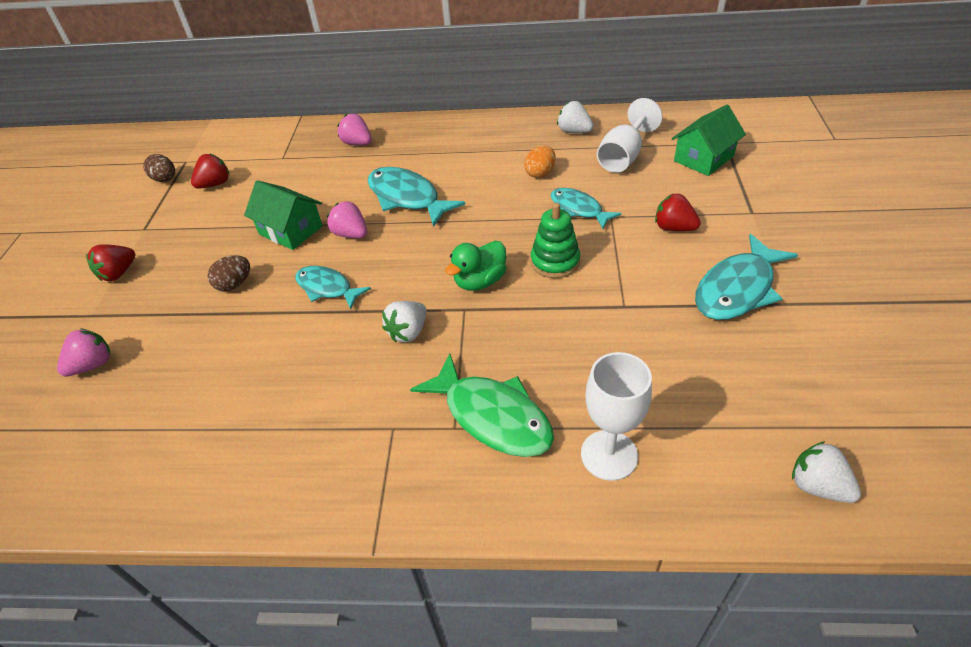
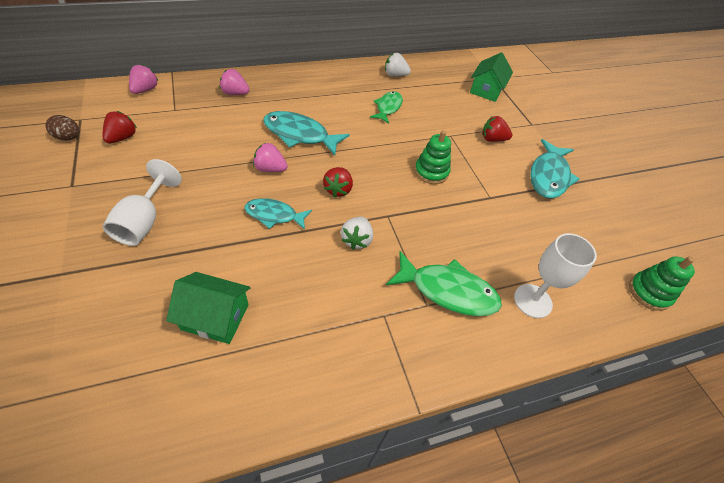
camera: 30 degrees left, 5 degrees up
pink strawberry [57,329,110,377] -> pink strawberry moved to [129,64,158,94]
red strawberry [86,244,135,281] -> red strawberry moved to [323,167,353,197]
brown egg [207,255,250,292] -> none
green house [244,180,323,250] -> green house moved to [166,272,251,344]
green duck [445,241,506,291] -> none
orange egg [524,146,556,178] -> green fish [370,91,403,124]
turquoise fish [551,188,621,229] -> none
white goblet [597,98,663,173] -> white goblet moved to [103,159,182,246]
white strawberry [792,441,861,503] -> green stacking toy [629,256,695,311]

